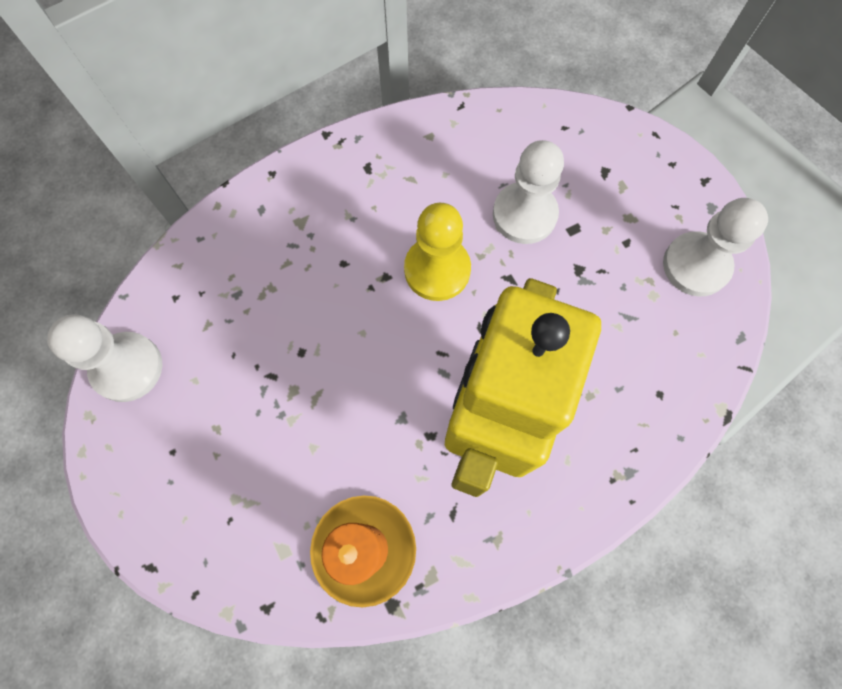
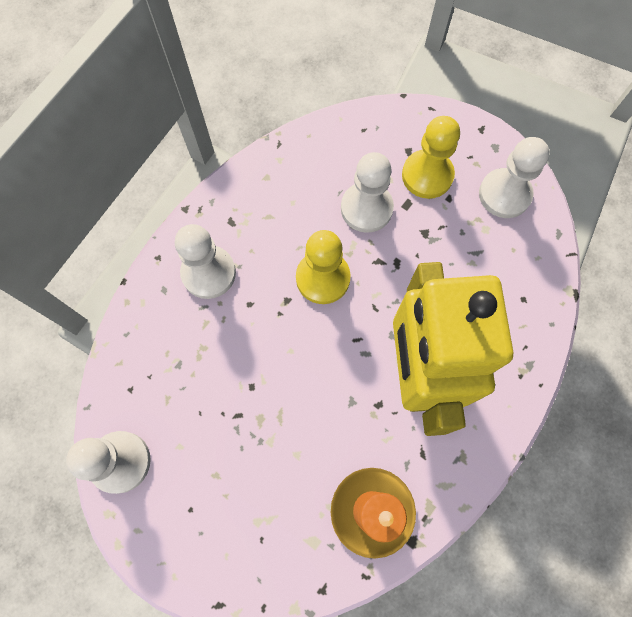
camera: 25 degrees left, 0 degrees up
none -> white pawn [175,224,236,299]
none -> yellow pawn [402,116,460,199]

